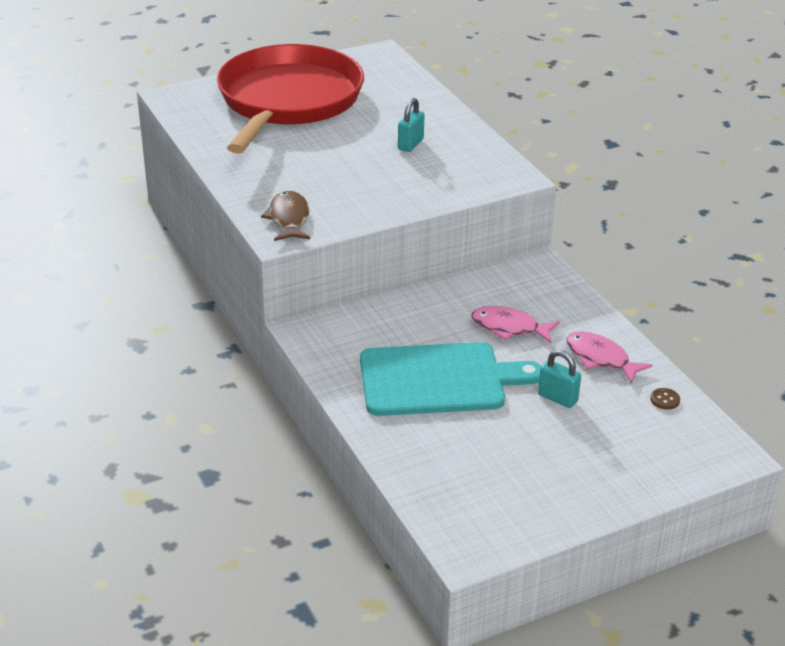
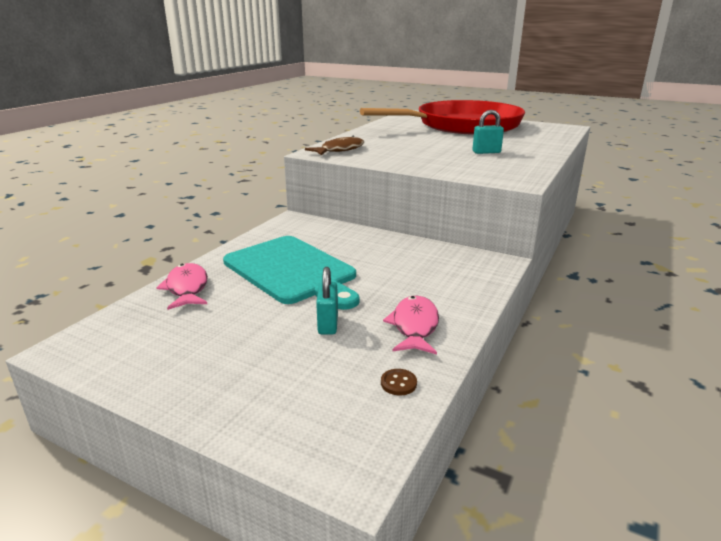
camera: 55 degrees right, 10 degrees down
pink fish [471,306,560,343] -> pink fish moved to [156,263,208,310]

